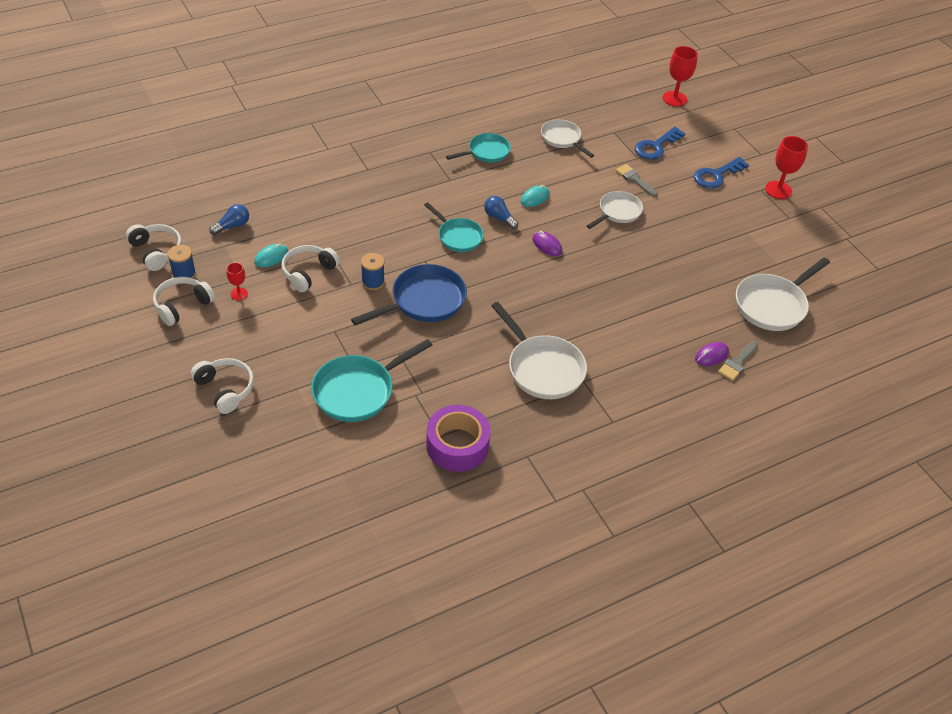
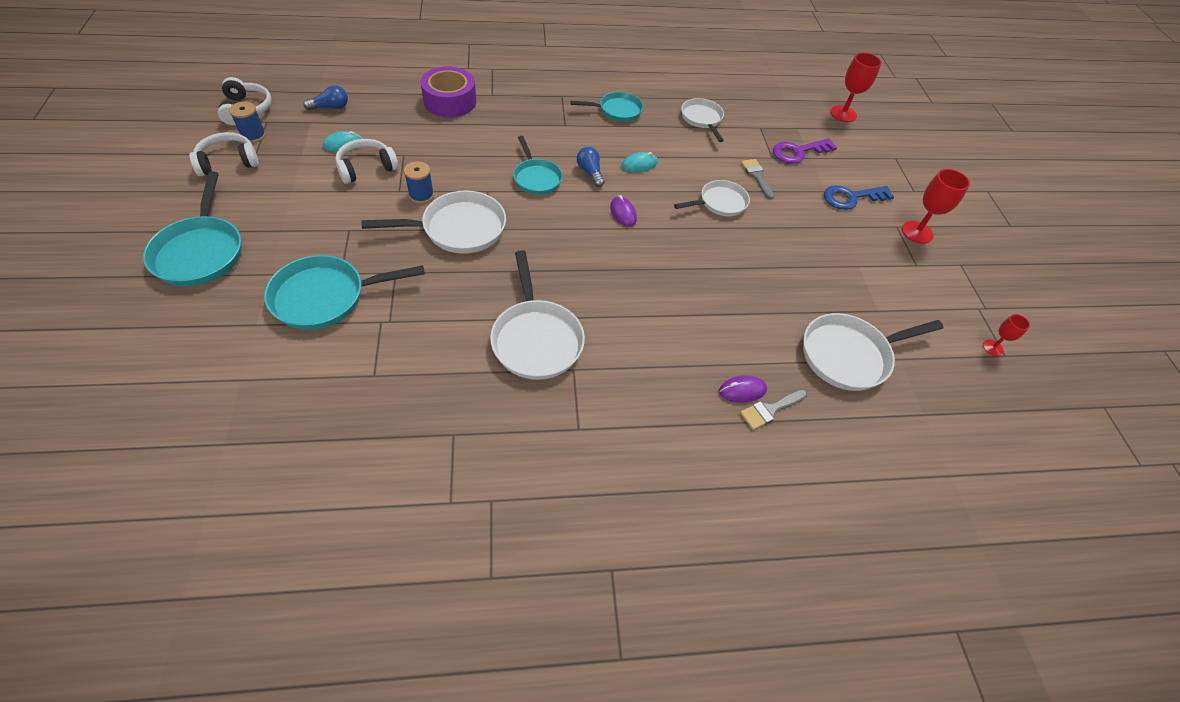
camera: 20 degrees right, 5 degrees up
white headphones [190,358,254,414] -> turquoise pan [143,172,242,286]
red goblet [226,262,248,300] -> red goblet moved to [983,314,1030,356]
blue pan [351,264,467,326] -> white pan [361,191,506,254]
purple tape [426,405,491,472] -> purple tape moved to [420,66,476,117]
blue key [635,127,685,160] -> purple key [773,138,837,164]

